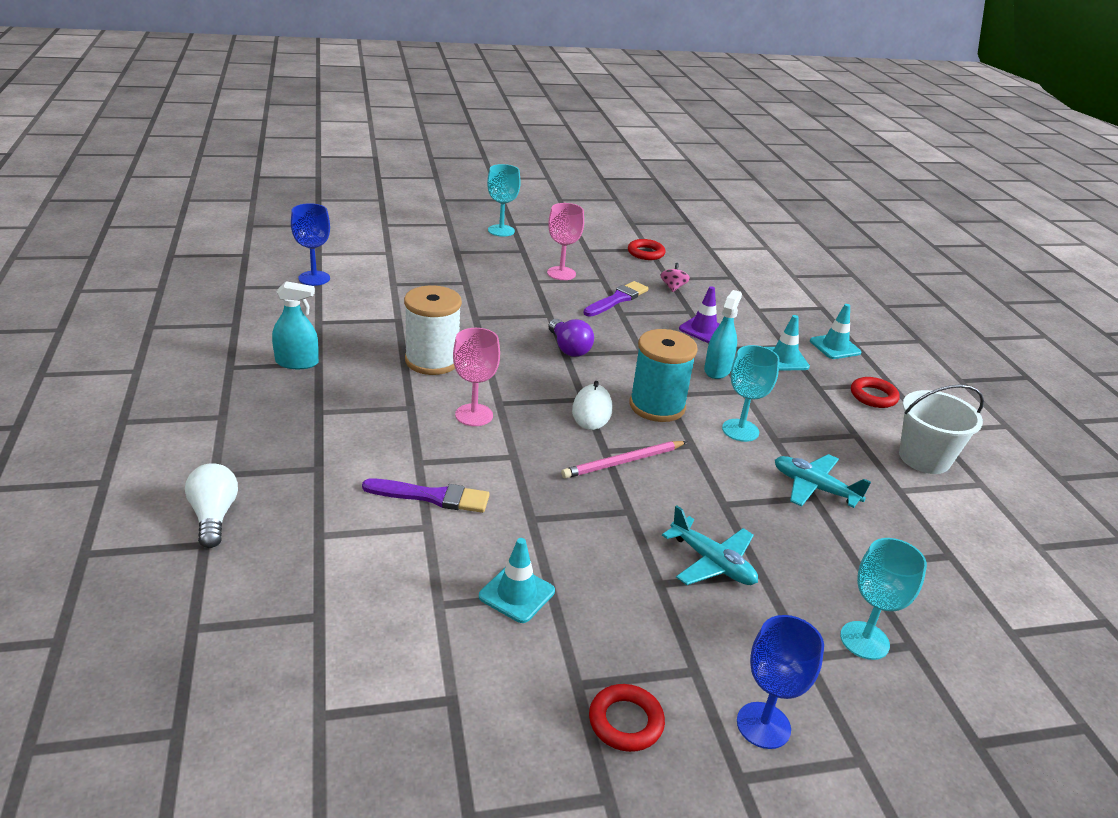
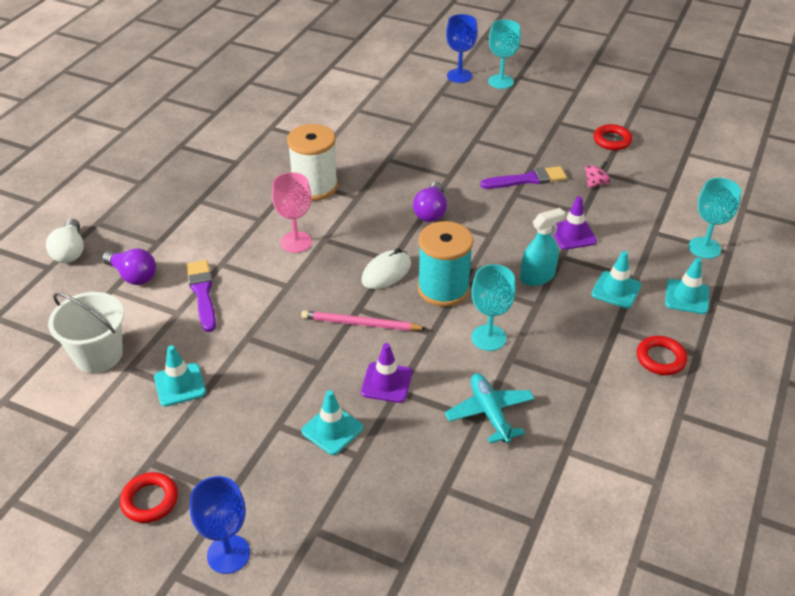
camera: 40 degrees right, 10 degrees up
white light bulb [185,463,238,548] -> white light bulb turned 150 degrees clockwise [46,219,84,263]
turquoise spray bottle [272,281,319,369] -> none
blue goblet [291,203,330,286] -> blue goblet moved to [446,14,478,83]
purple brush [362,478,490,513] -> purple brush turned 150 degrees counterclockwise [186,260,216,332]
pink goblet [547,203,584,280] -> none
turquoise plane [662,505,758,585] -> turquoise traffic cone [301,390,363,455]
turquoise goblet [840,538,927,660] -> turquoise goblet moved to [689,178,741,259]
white bucket [899,384,984,474] -> white bucket moved to [48,292,124,373]
none -> purple light bulb [102,249,156,285]
none -> purple traffic cone [361,343,412,403]

